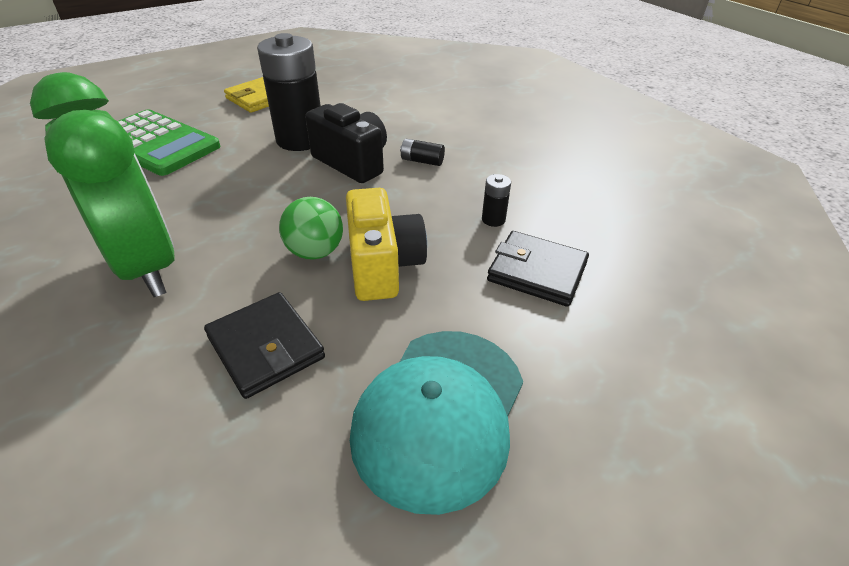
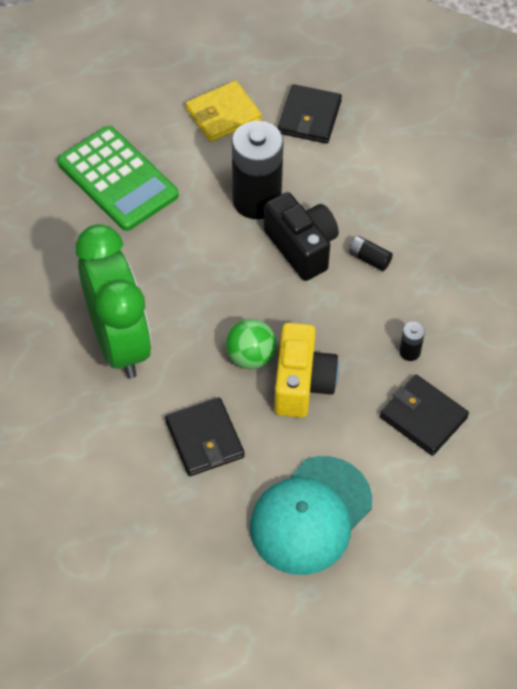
camera: 15 degrees right, 15 degrees up
none -> black wallet [278,84,342,144]

